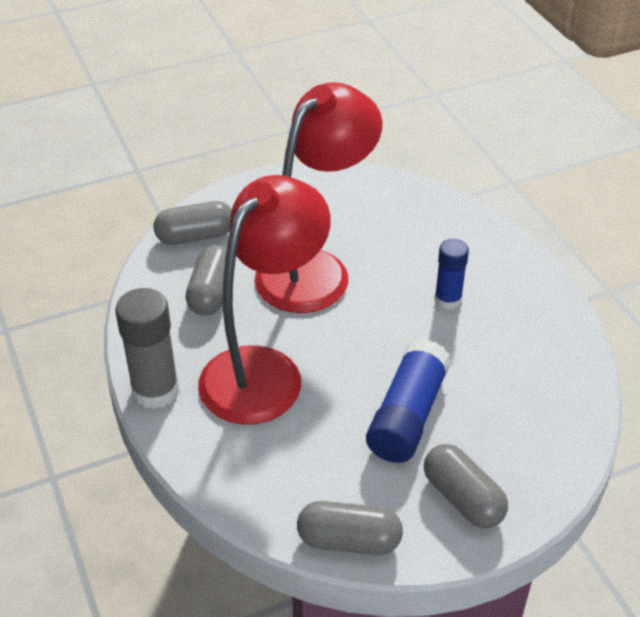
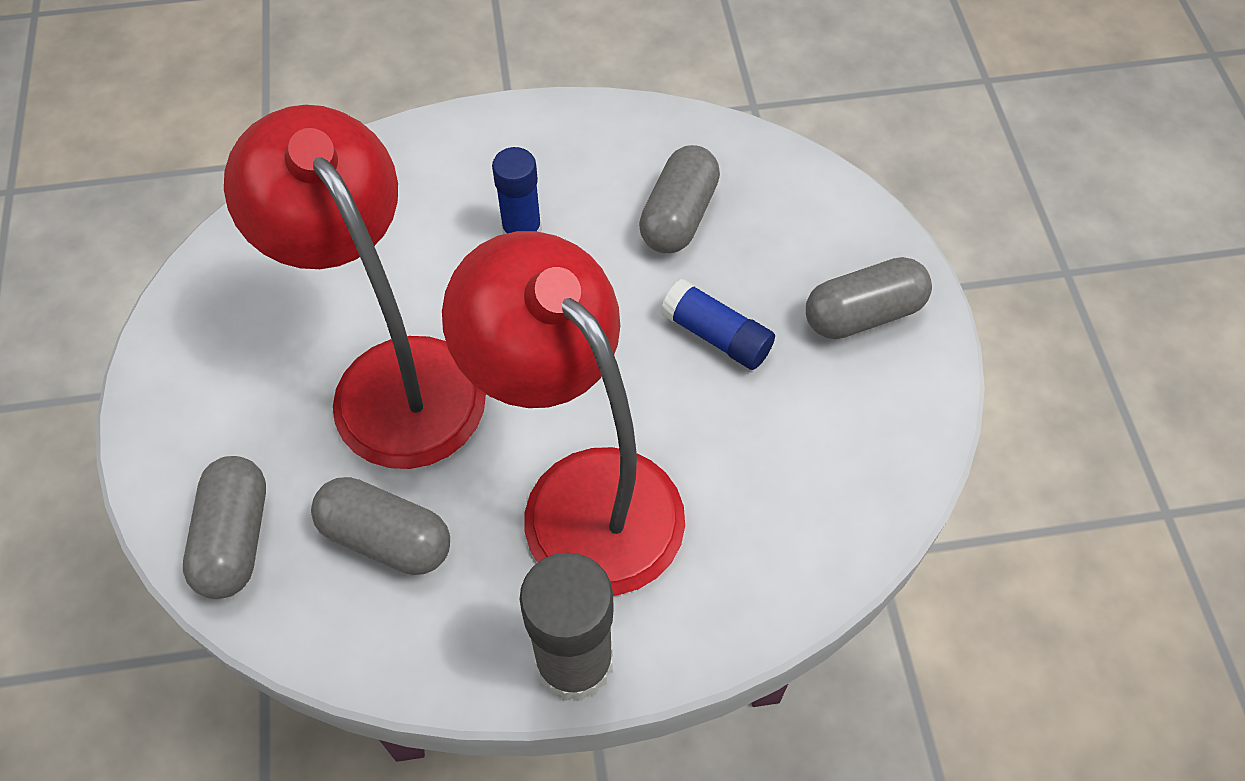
camera: 75 degrees left, 15 degrees up
grey capsule [297,501,403,555] -> grey capsule moved to [639,145,720,253]
blue glue stick [366,339,451,463] -> blue glue stick [660,279,775,370], size x0.63

